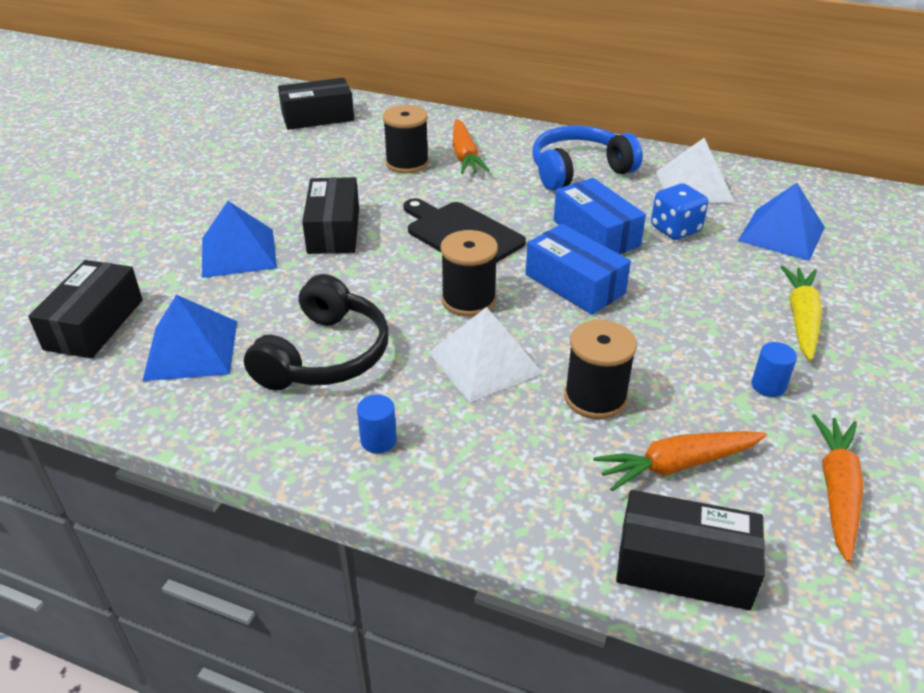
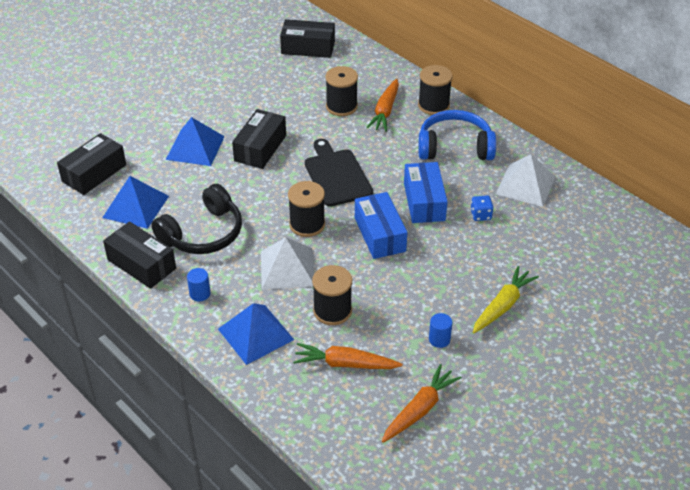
camera: 25 degrees right, 5 degrees up
black box [616,490,765,610] -> black box moved to [103,221,176,289]
blue dice [651,183,708,240] -> blue dice [470,195,494,221], size x0.66
blue pyramid [738,183,825,261] -> blue pyramid moved to [218,303,294,365]
none -> black spool [418,65,453,115]

